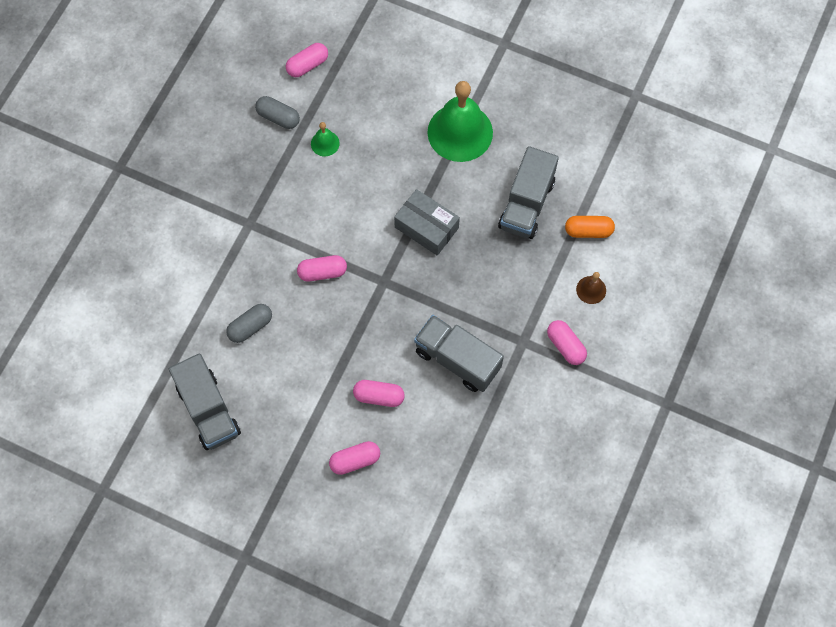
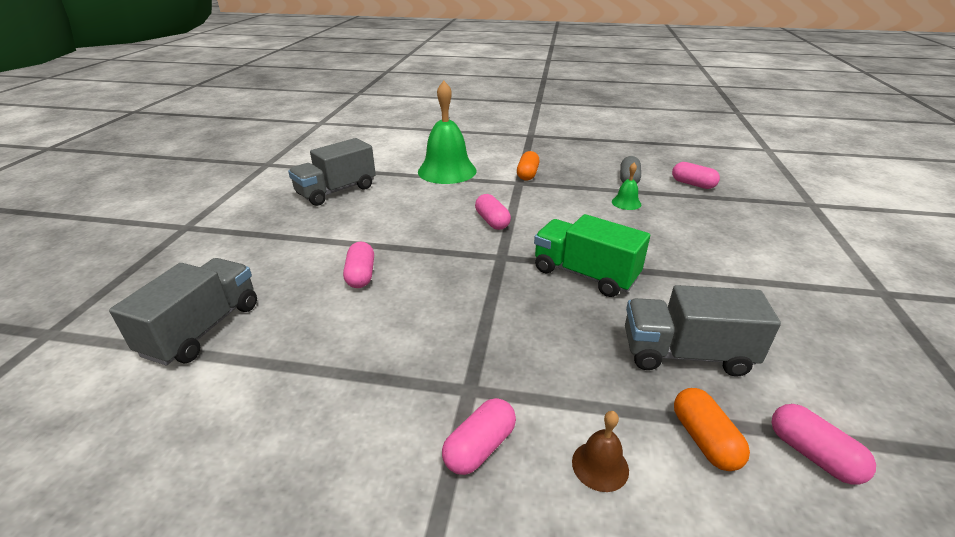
camera: 75 degrees right, 35 degrees down
grey capsule [226,304,272,343] -> none
pink capsule [329,441,380,475] -> pink capsule moved to [772,404,876,484]
grey box [394,189,460,256] -> green truck [534,214,650,297]
grey truck [414,315,504,392] -> grey truck moved to [109,258,257,366]
green bell [427,81,493,162] -> green bell moved to [418,81,477,184]
none -> orange capsule [517,151,540,181]

